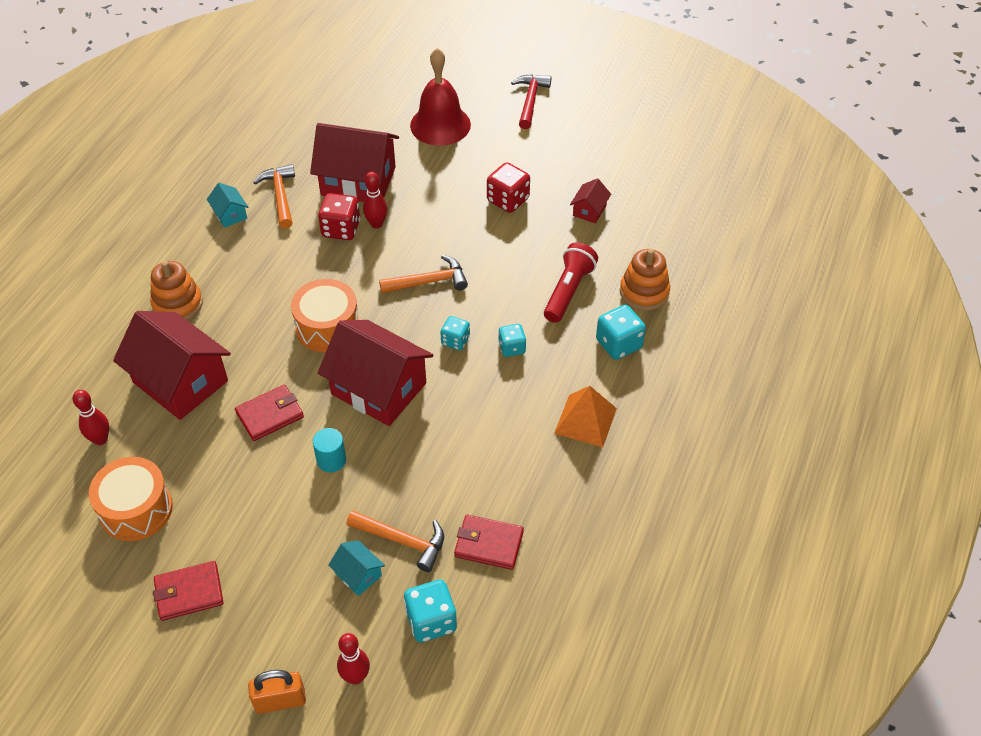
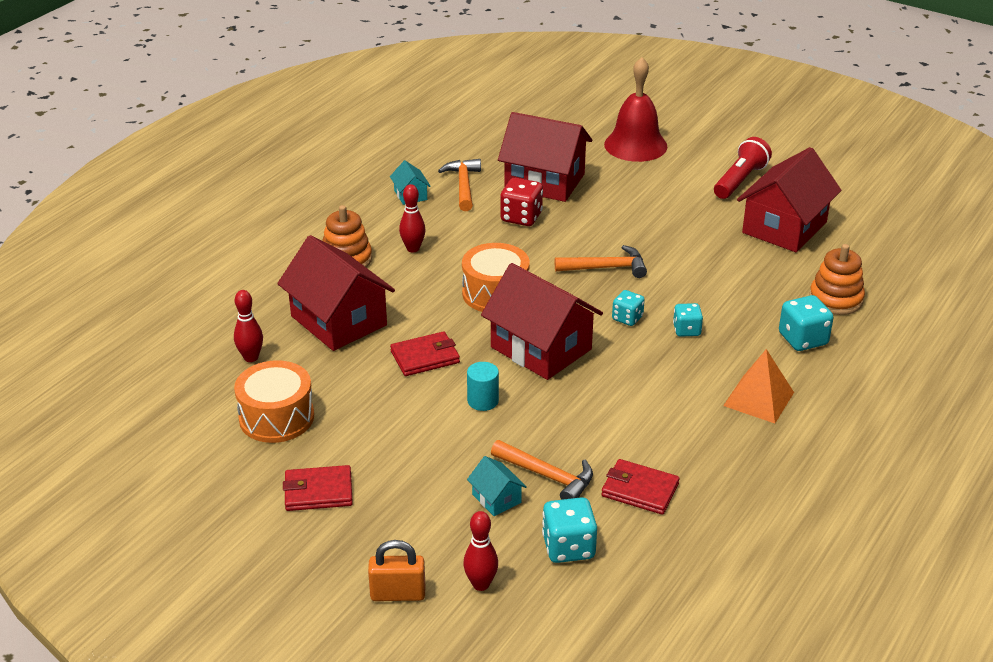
camera: 10 degrees right, 15 degrees down
red bowling pin [363,172,387,229] -> red bowling pin moved to [399,184,426,252]
red dice [487,162,530,213] -> none
red hammer [511,74,551,129] -> none
red flashlight [544,242,598,323] -> red flashlight moved to [714,137,772,199]
red house [570,178,611,224] -> red house [737,147,842,252], size x2.27

